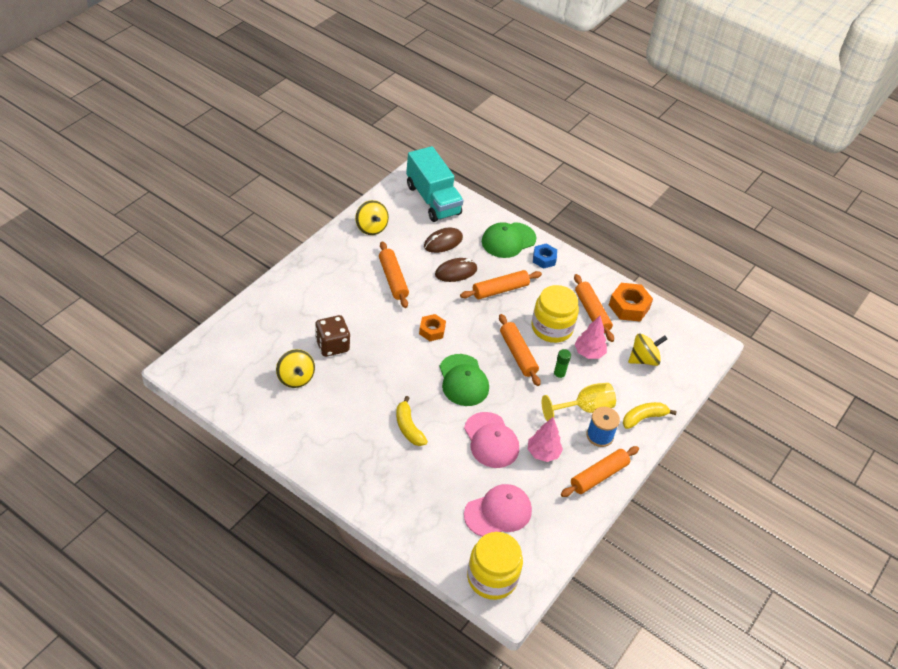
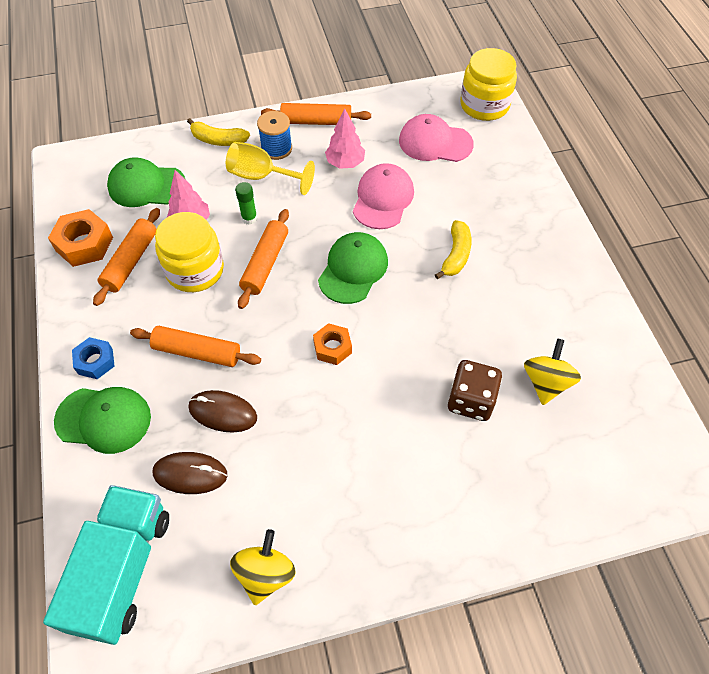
camera: 135 degrees left, 10 degrees up
orange rolling pin [379,241,409,308] -> none
yellow spinning top [628,334,667,366] -> green cap [107,157,186,207]

